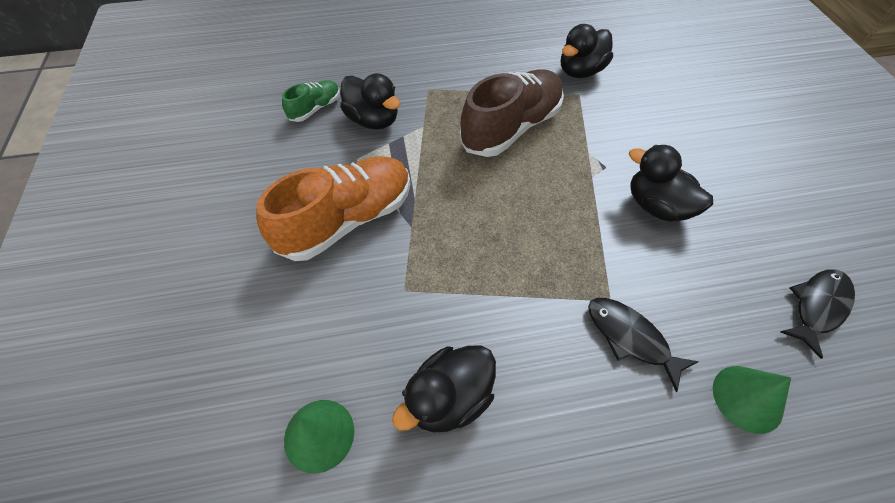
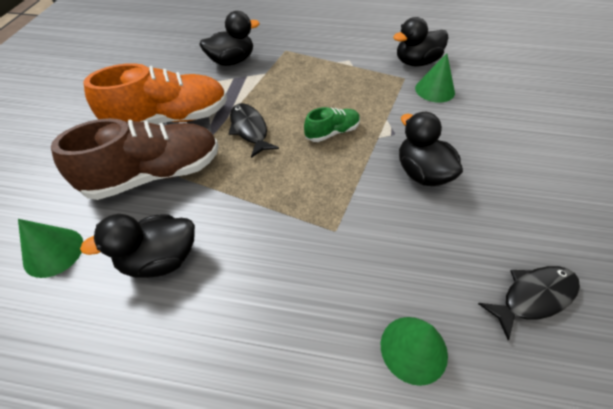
camera: 20 degrees right, 5 degrees down
green shoe [282,80,340,122] -> green shoe moved to [304,107,360,142]
black duck [340,73,400,130] -> black duck turned 90 degrees counterclockwise [200,11,260,66]
brown shoe [459,69,564,157] -> brown shoe moved to [51,118,219,200]
black fish [588,298,699,393] -> black fish moved to [229,103,279,158]
none -> green cone [415,53,455,103]

